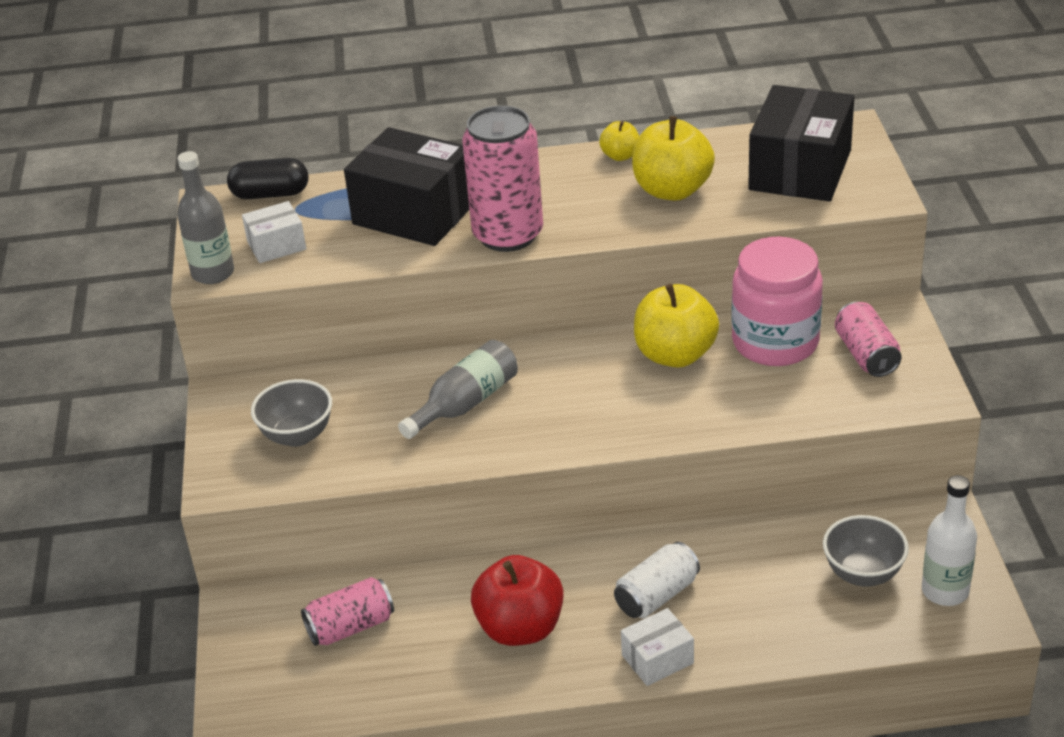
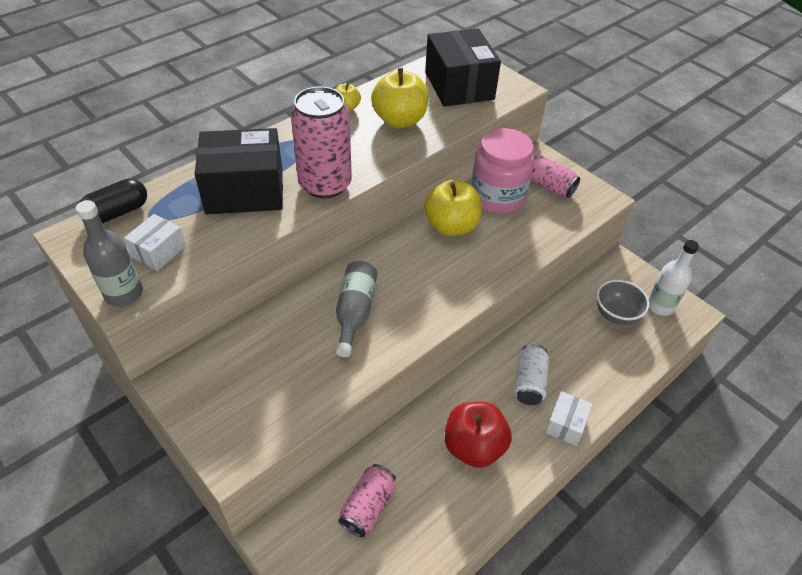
camera: 40 degrees left, 10 degrees up
grey bowl [251,379,332,447] -> none

